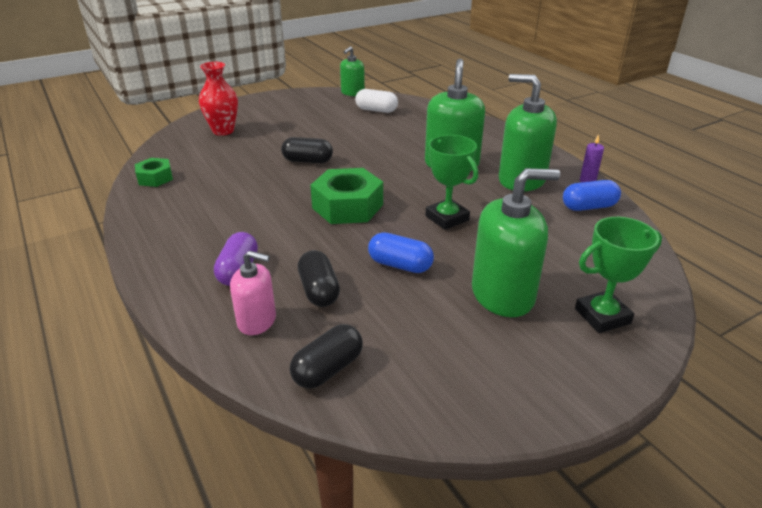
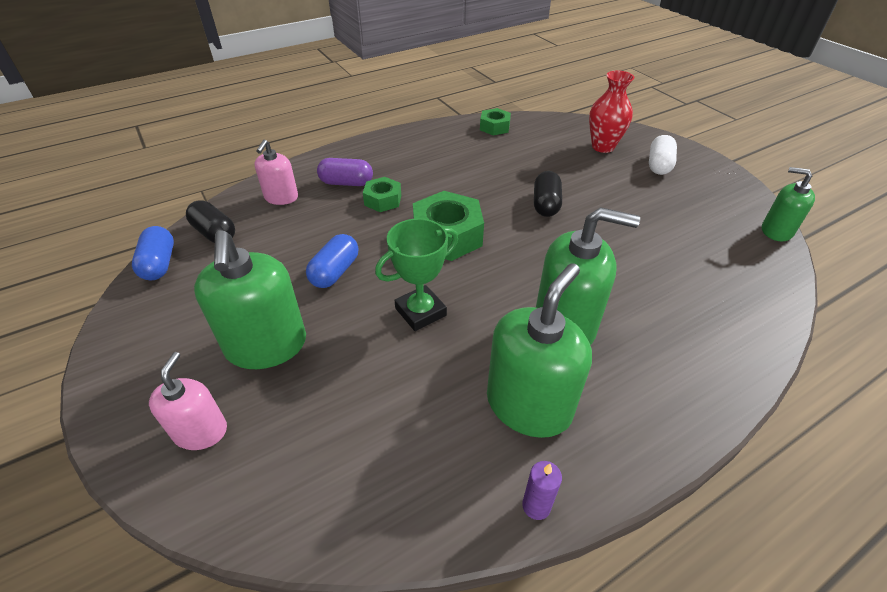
camera: 90 degrees right, 10 degrees up
black capsule [298,250,340,307] -> none
white capsule [355,89,398,113] -> white capsule moved to [649,135,677,175]
blue capsule [563,180,621,211] -> blue capsule moved to [132,226,174,280]
green trophy [575,217,662,333] -> pink soap dispenser [149,352,227,450]
none -> green nut [363,177,401,212]

